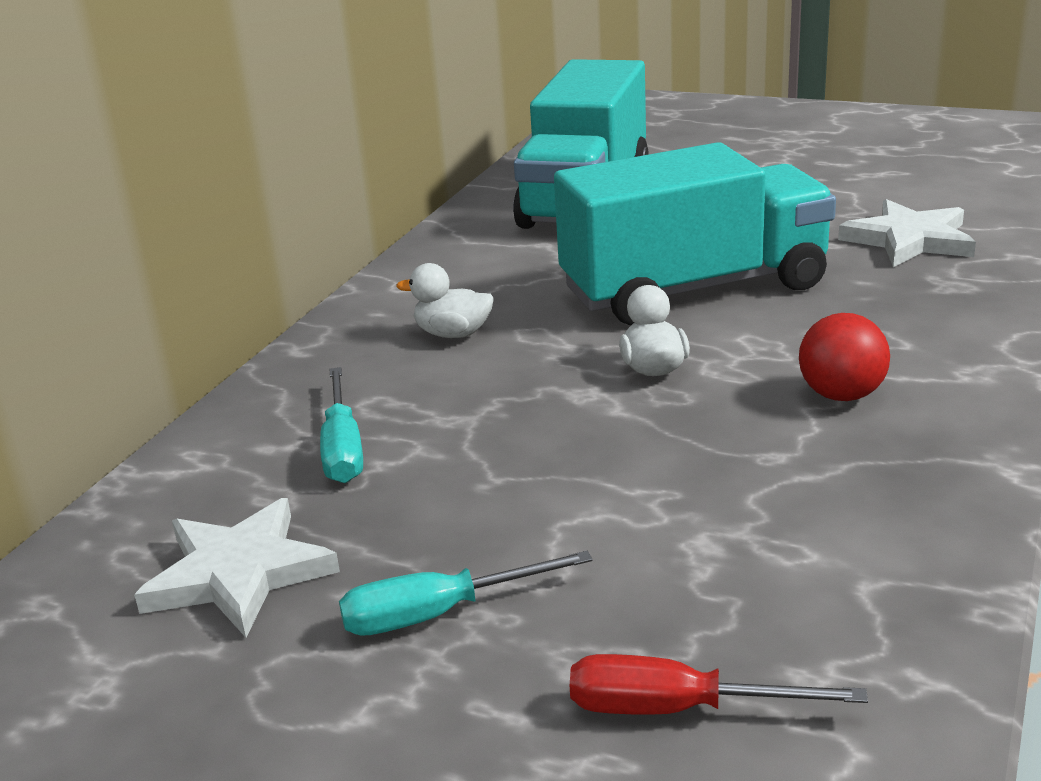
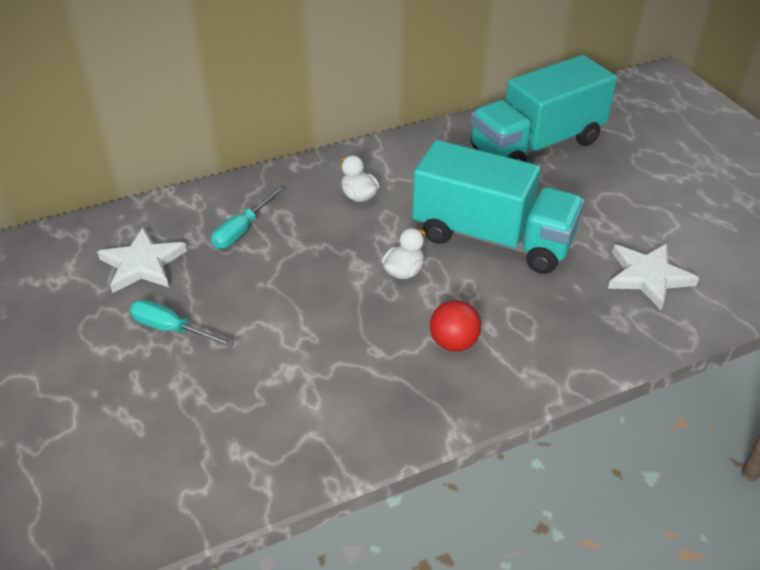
camera: 40 degrees right, 15 degrees up
red screwdriver [570,654,868,715] -> none

